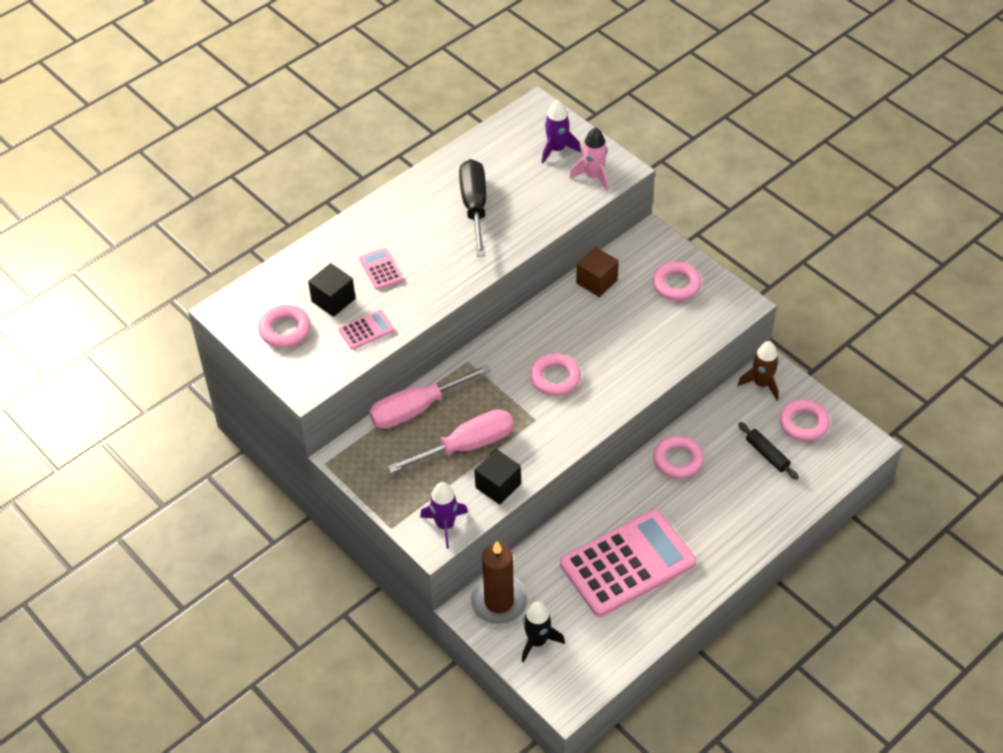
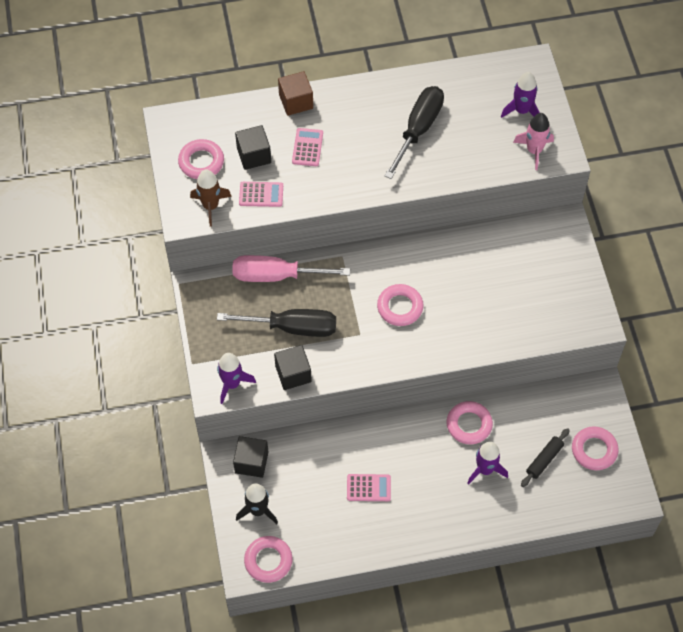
camera: 30 degrees right, 10 degrees up
pink screwdriver [387,409,514,473] -> black screwdriver [217,309,336,337]
brown candle [469,541,529,625] -> black cube [233,436,268,478]
pink calculator [560,509,696,617] -> pink calculator [347,474,391,501], size x0.41
brown cube [576,247,619,297] -> brown cube moved to [278,71,313,116]
pink ring [653,262,701,301] -> pink ring moved to [244,536,292,583]
brown rocket [738,341,779,400] -> brown rocket moved to [190,169,232,227]
black rolling pin [738,422,799,480] -> black rolling pin turned 45 degrees clockwise [521,428,570,487]
none -> purple rocket [468,442,508,485]

